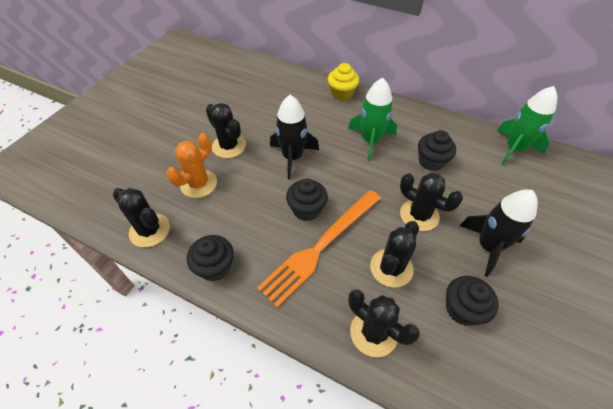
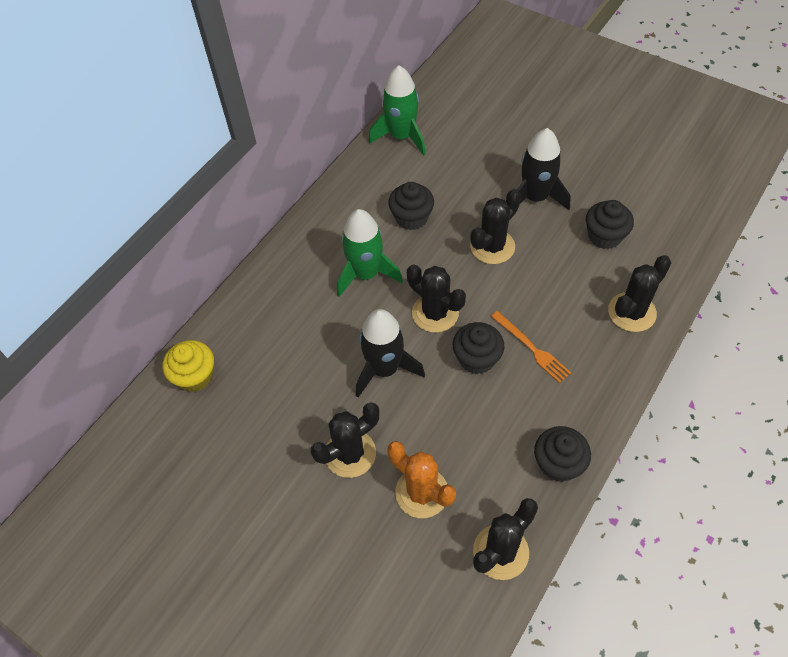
camera: 80 degrees left, 5 degrees up
orange fork [257,190,381,308] -> orange fork [491,311,571,383], size x0.52
yellow cupcake [328,63,359,101] -> yellow cupcake moved to [163,340,214,392]
black cactus [370,221,419,288] -> black cactus moved to [407,264,466,333]

